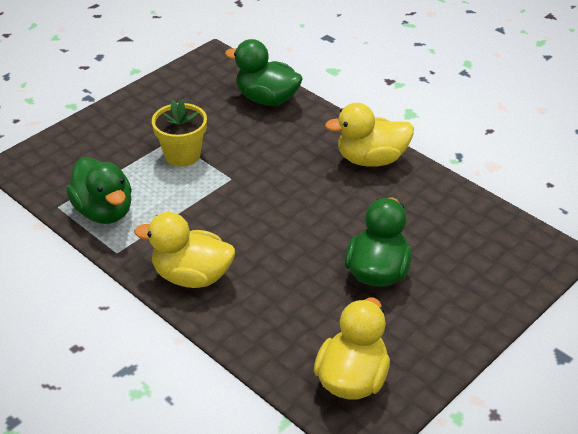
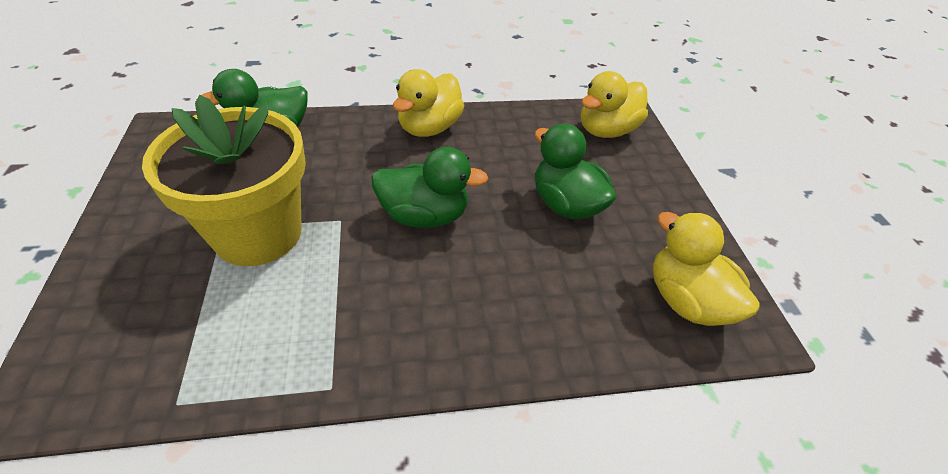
camera: 55 degrees left, 5 degrees up
green duck [66,157,132,224] -> green duck moved to [371,147,489,228]
yellow duck [134,212,235,288] -> yellow duck moved to [581,71,648,138]
yellow flower pot [152,99,207,167] -> yellow flower pot [142,95,306,266], size x1.80

